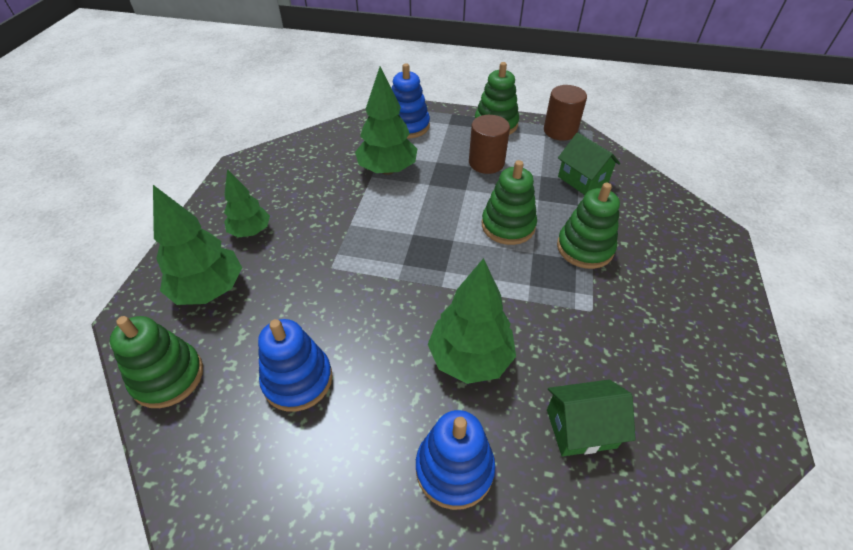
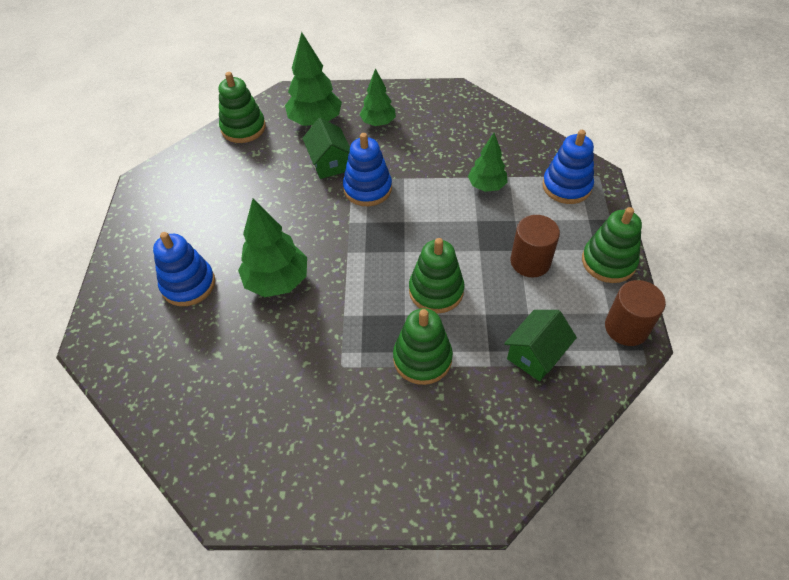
camera: 80 degrees right, 5 degrees up
blue stacking toy [258,319,333,412] -> blue stacking toy moved to [343,133,392,206]
green tree [355,66,417,175] -> green tree [468,133,508,192], size x0.64
green house [547,380,636,457] -> green house moved to [302,118,350,179]

